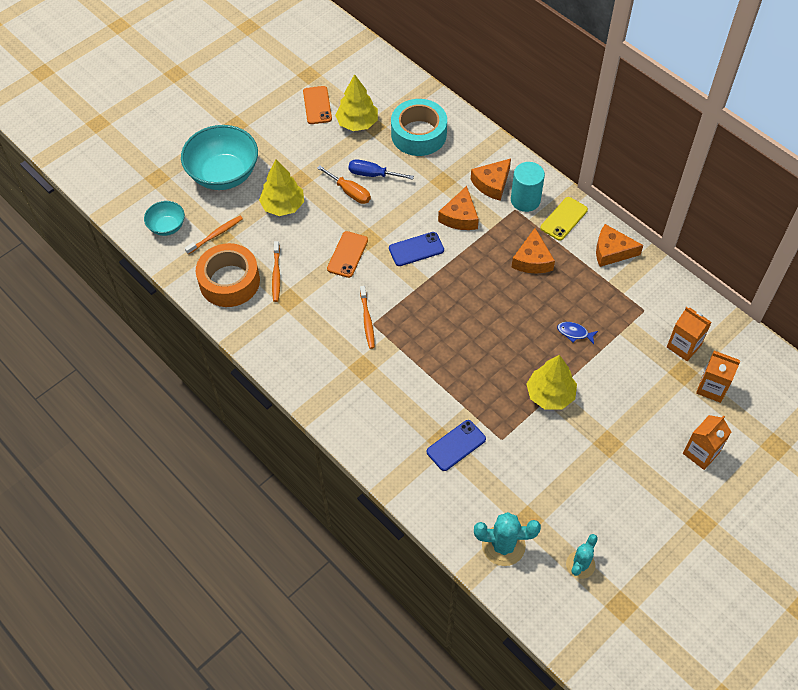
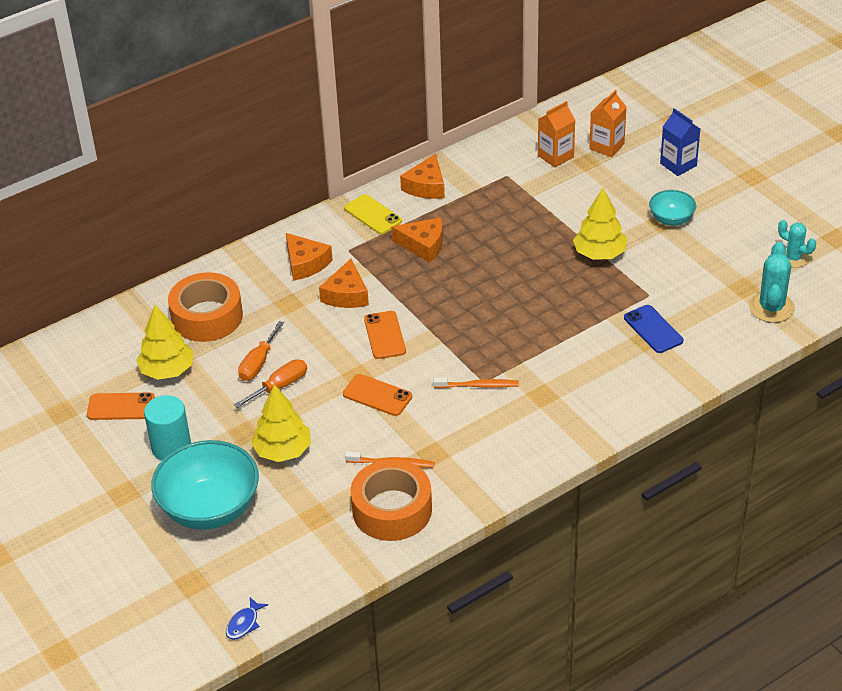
camera: 80 degrees left, 15 degrees down
turquoise bowl [144,201,185,236] -> turquoise bowl moved to [649,190,696,226]
orange toothbrush [185,216,243,254] -> none
blue screwdriver [348,159,414,180] -> orange screwdriver [238,321,284,381]
blue phone [389,232,444,266] -> orange phone [364,311,406,359]
turquoise tape [391,99,447,156] -> orange tape [168,272,243,342]
orange cheese [438,186,479,230] -> orange cheese turned 75 degrees clockwise [319,259,369,308]
turquoise cylinder [511,162,545,212] -> turquoise cylinder moved to [144,395,191,461]
blue fish [557,322,598,344] -> blue fish moved to [226,597,268,640]
orange carton [683,415,731,470] -> blue carton [660,108,700,176]

